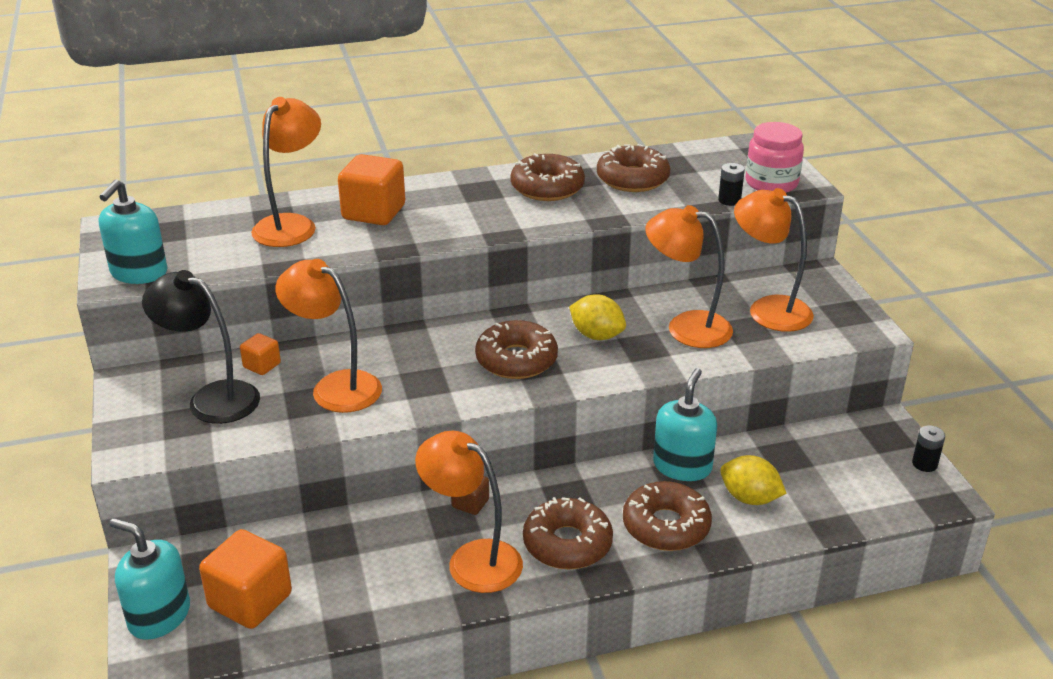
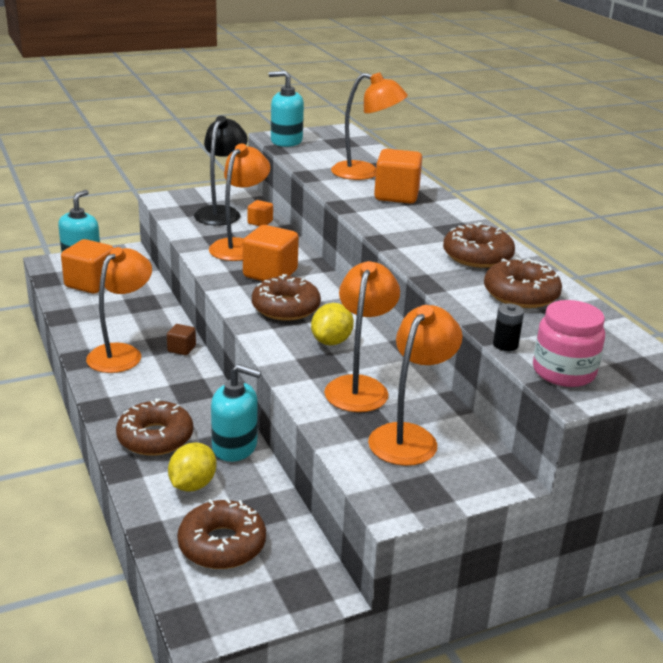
camera: 80 degrees right, 5 degrees down
brown donut [523,497,613,569] -> brown donut moved to [177,498,266,569]
black battery [912,425,945,472] -> none
none -> orange cube [243,225,299,281]

